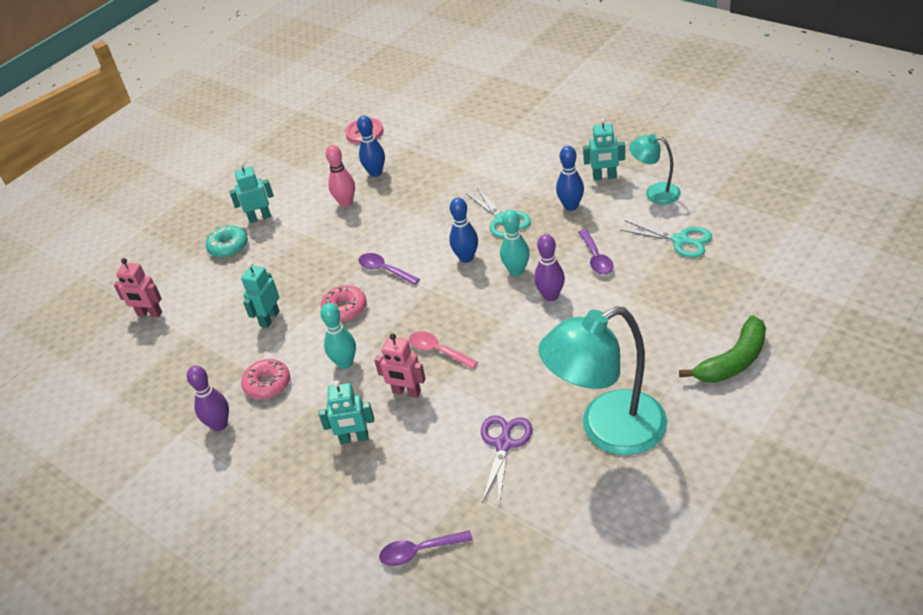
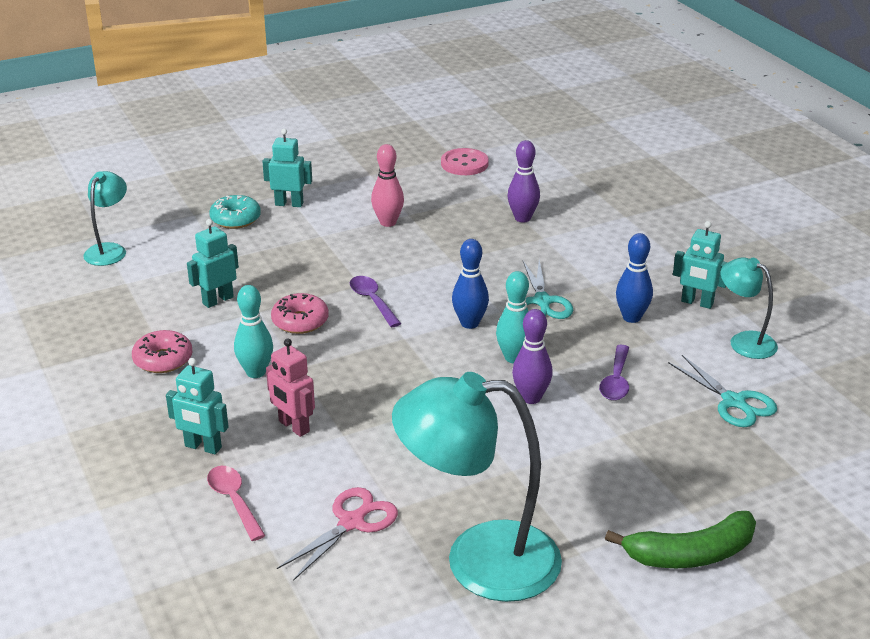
camera: 20 degrees right, 10 degrees down
pink robot [114,258,162,318] -> turquoise lamp [83,171,127,266]
purple bowling pin [187,366,229,431] -> purple bowling pin moved to [508,140,540,223]
blue bowling pin [357,115,385,177] -> none
purple spoon [379,530,473,566] -> none
pink spoon [409,331,478,369] -> pink spoon moved to [207,466,265,541]
purple scissors [481,415,532,505] -> pink scissors [277,487,398,581]

